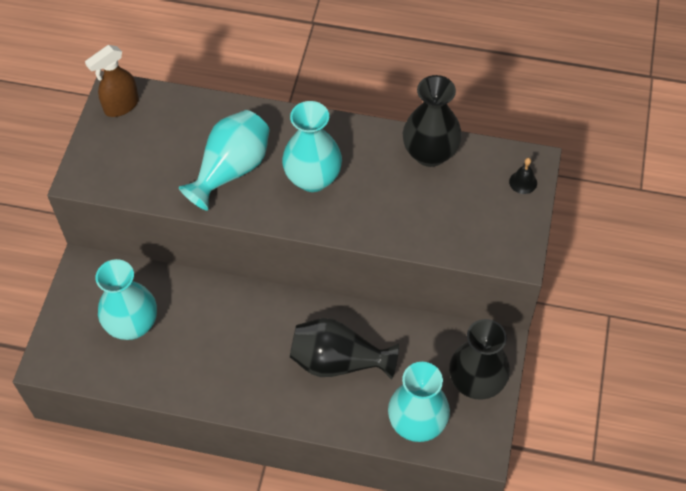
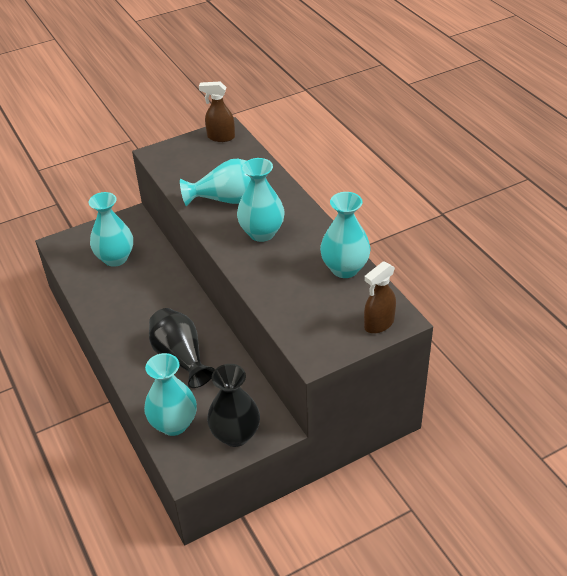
camera: 50 degrees right, 15 degrees down
black vase [403,75,462,167] -> turquoise vase [320,192,371,278]
black bell [509,158,537,194] -> brown spray bottle [364,261,396,334]

